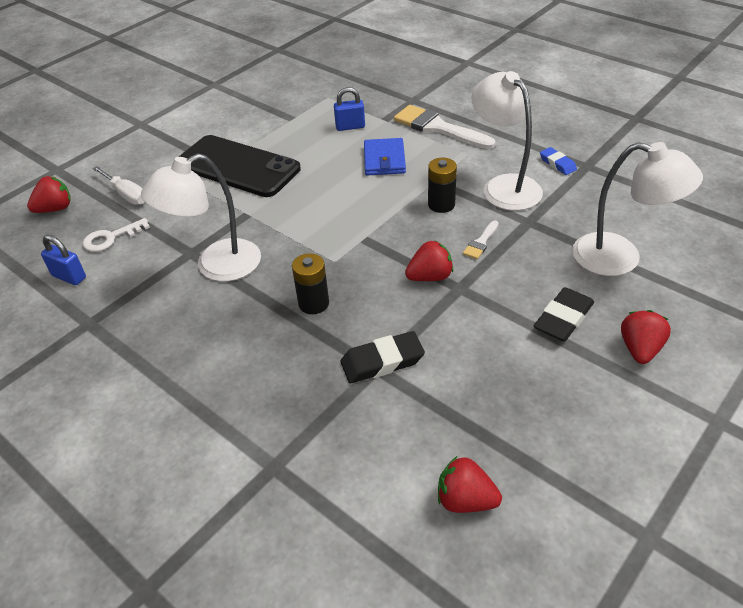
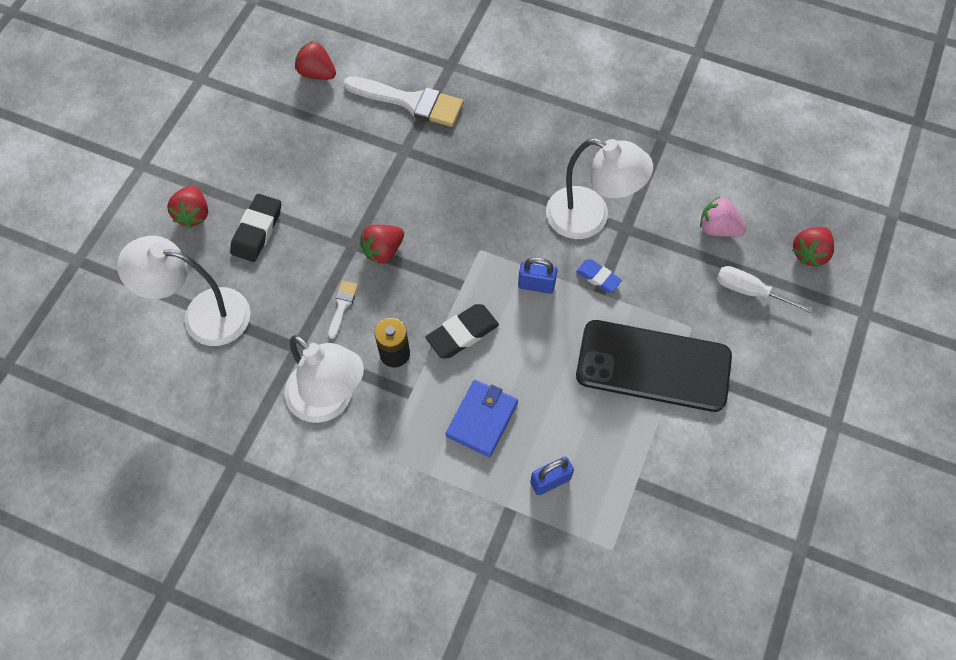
camera: 160 degrees right, 20 degrees up
blue padlock [41,235,86,285] -> blue padlock moved to [518,257,557,294]
white key [83,218,150,252] -> pink strawberry [700,197,746,237]
white lamp [141,153,261,281] -> white lamp turned 75 degrees clockwise [546,138,653,239]
black battery [292,253,329,314] -> none
black eraser [341,331,425,383] -> black eraser moved to [425,304,499,358]
blue wallet [364,138,406,175] -> blue wallet turned 45 degrees clockwise [446,380,518,457]
white brush [394,105,495,149] -> white brush moved to [344,76,463,127]
red strawberry [438,456,502,513] -> red strawberry turned 150 degrees counterclockwise [295,41,336,80]
blue eraser [540,147,577,175] -> blue eraser moved to [576,259,622,292]

